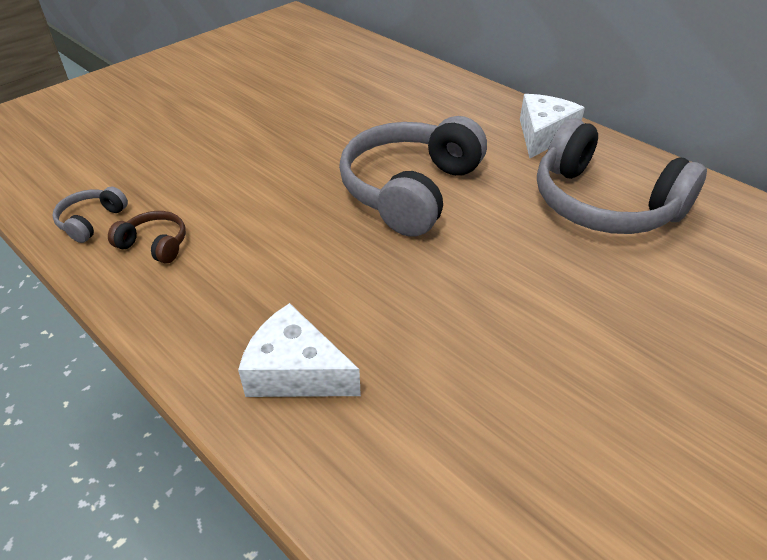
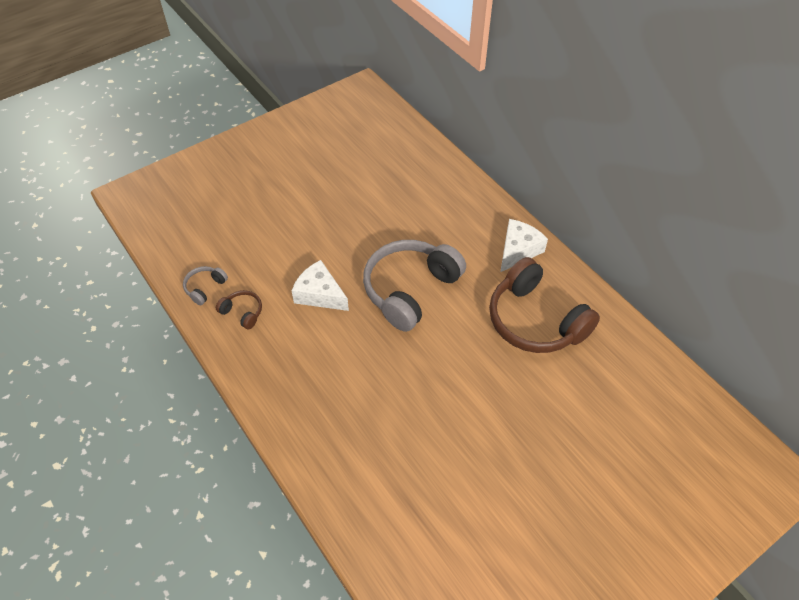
camera: 10 degrees right, 10 degrees up
white cheese [238,303,361,397] -> white cheese moved to [292,260,349,311]
grey headphones [537,118,707,234] -> brown headphones [489,257,600,353]

